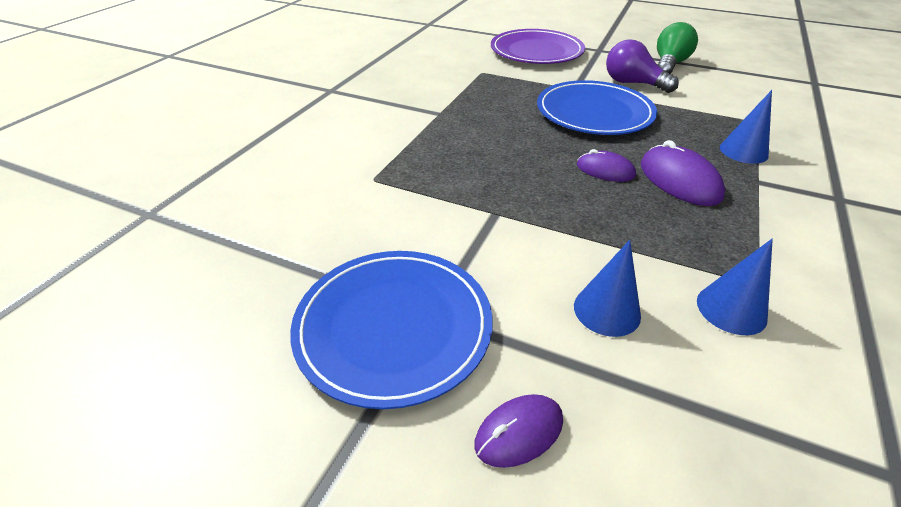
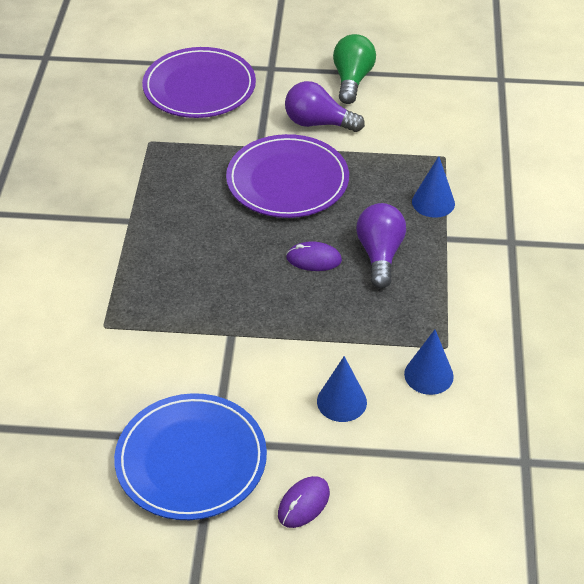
camera: 20 degrees left, 5 degrees up
blue plate [537,80,657,135] -> purple plate [226,134,349,218]
purple mouse [641,140,725,206] -> purple light bulb [356,203,406,289]

